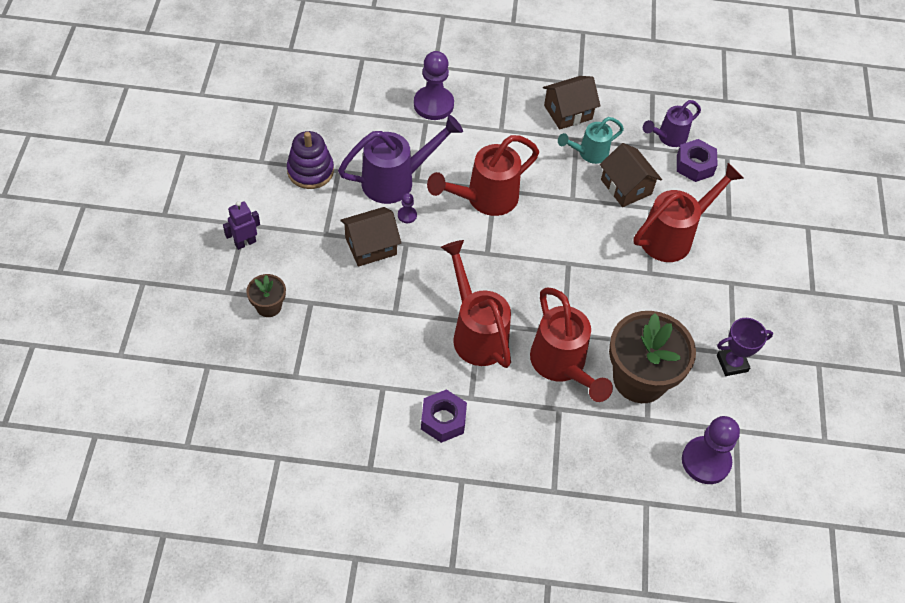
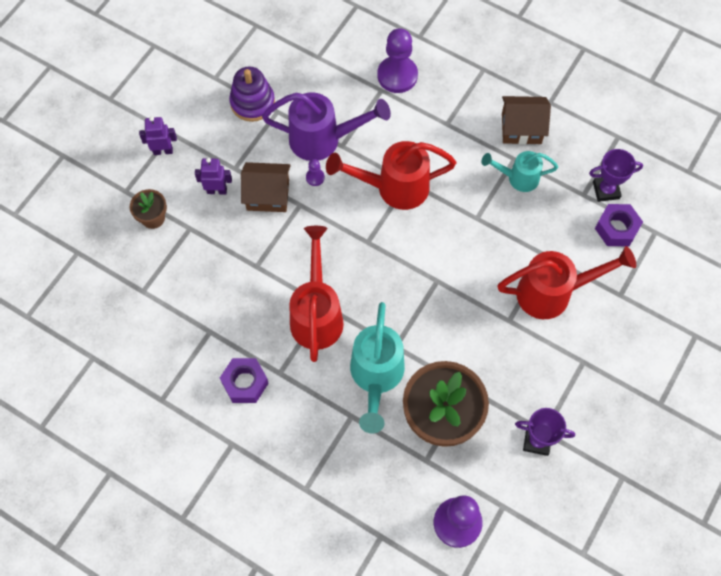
camera: 30 degrees right, 10 degrees up
red watering can [530,287,613,402] -> turquoise watering can [350,302,405,433]
brown house [600,143,662,207] -> none
purple watering can [643,100,701,147] -> purple trophy [589,149,643,202]
none -> purple robot [195,158,232,194]

